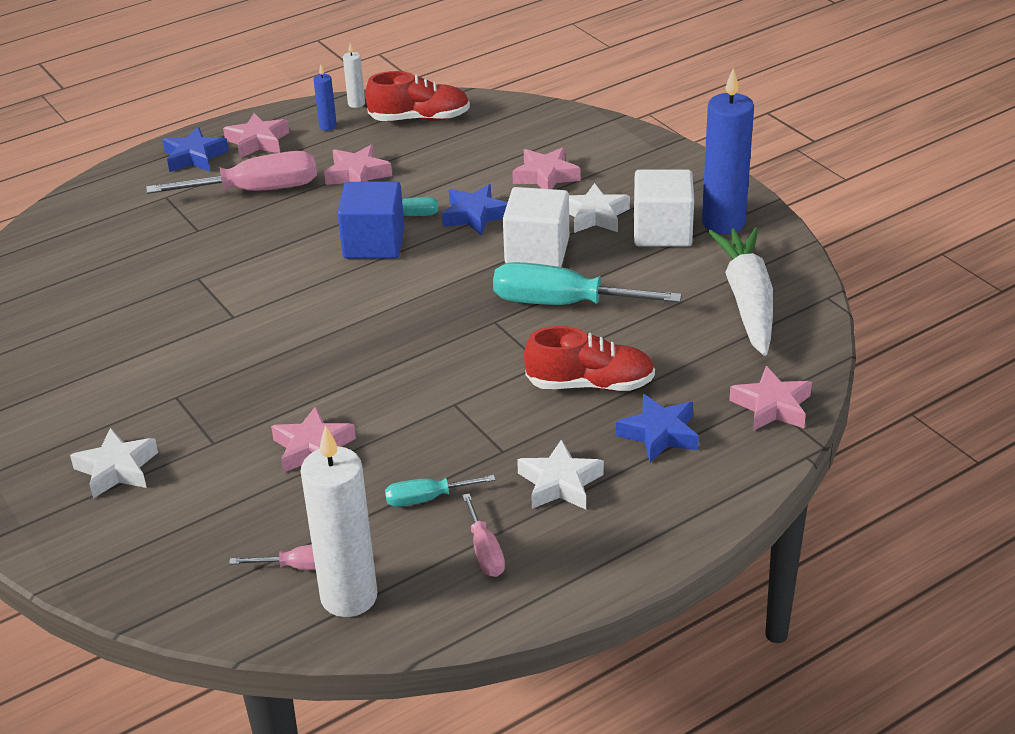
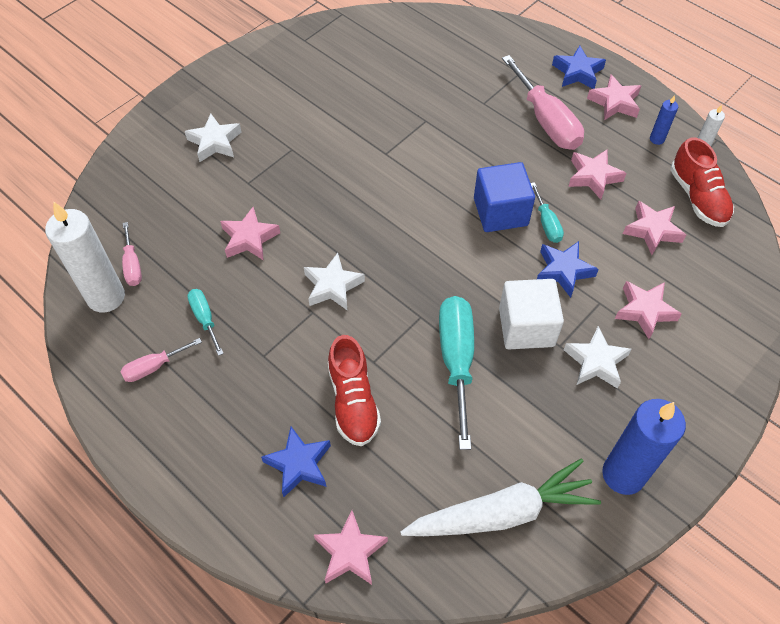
camera: 75 degrees right, 20 degrees up
white star [517,439,604,510] -> white star moved to [304,253,365,310]
white cube [634,169,694,247] -> none
none -> pink star [623,201,686,255]

